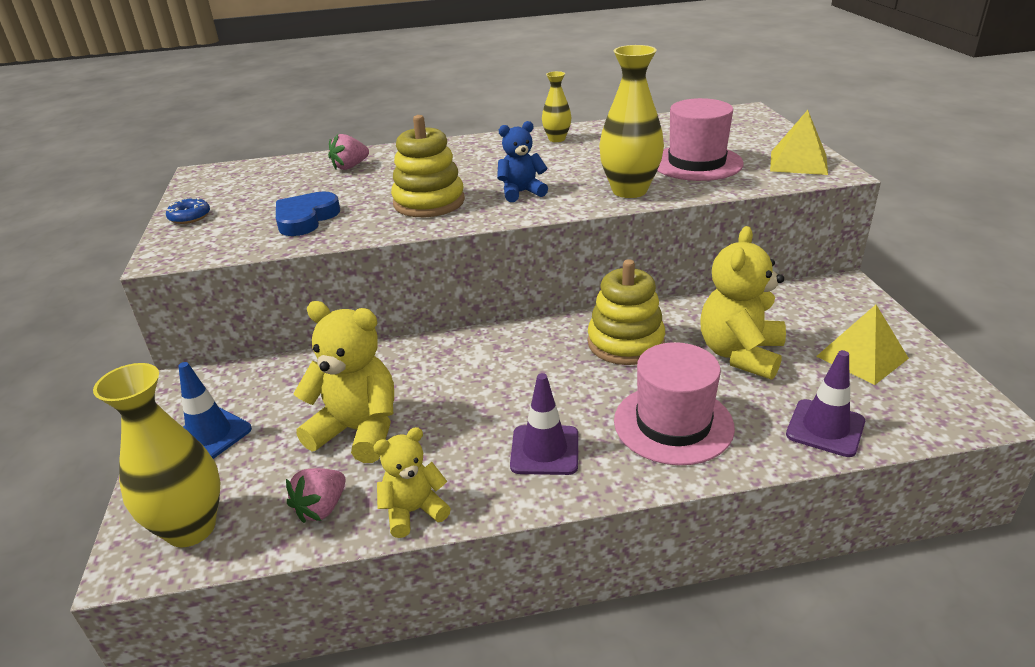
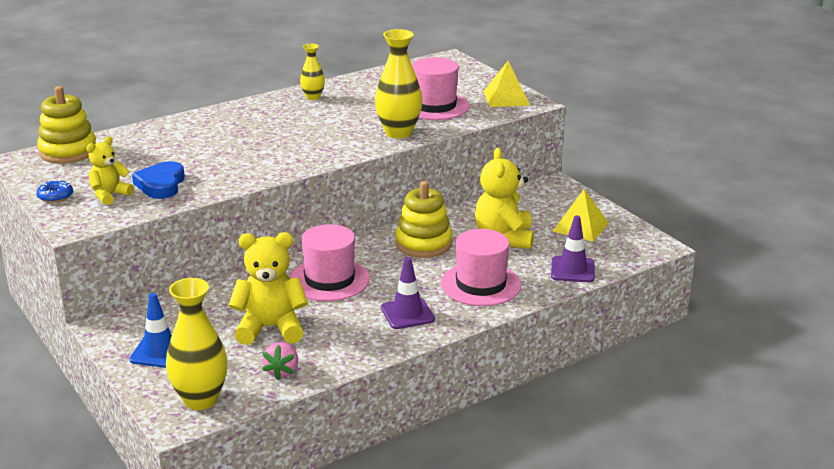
camera: 25 degrees left, 5 degrees down
pink strawberry [328,134,369,170] -> none
yellow teddy bear [373,427,451,538] -> yellow teddy bear moved to [86,136,134,205]
yellow stacking toy [391,115,465,217] -> yellow stacking toy moved to [37,86,96,163]
blue teddy bear [497,121,548,202] -> none
none -> pink hat [290,224,370,301]

